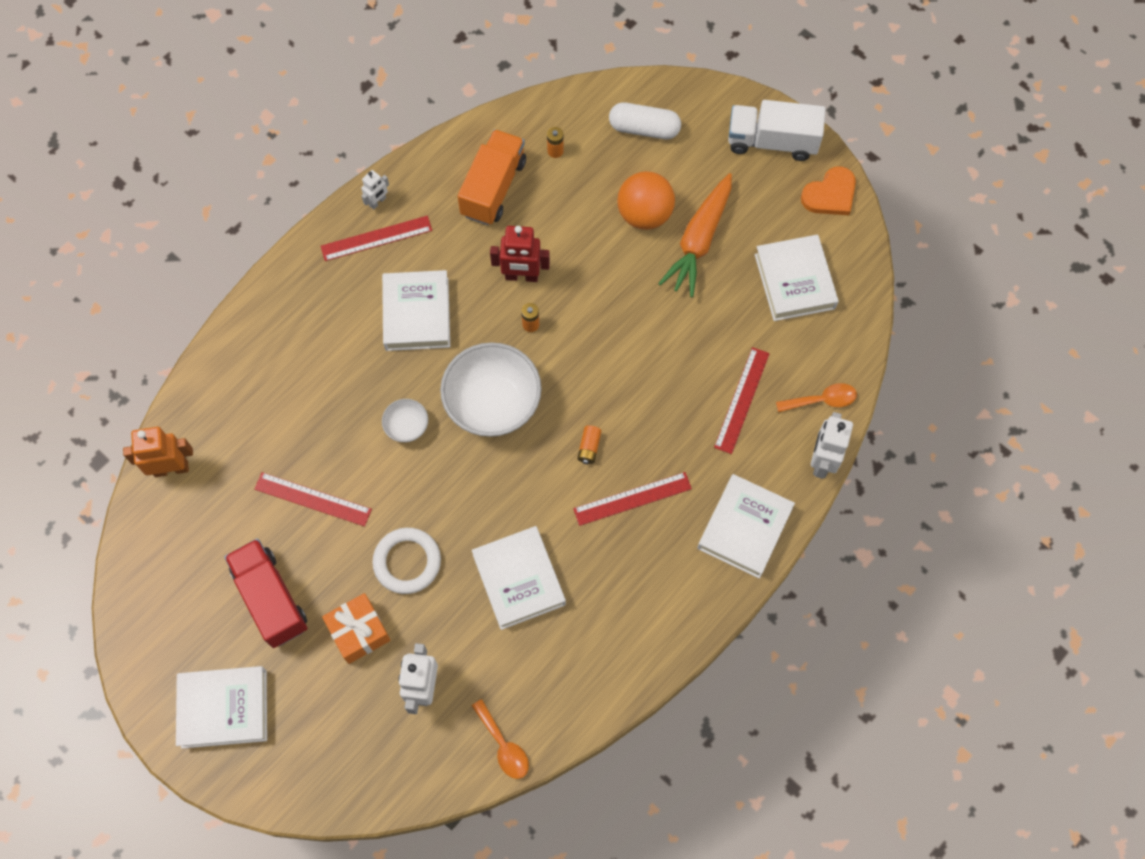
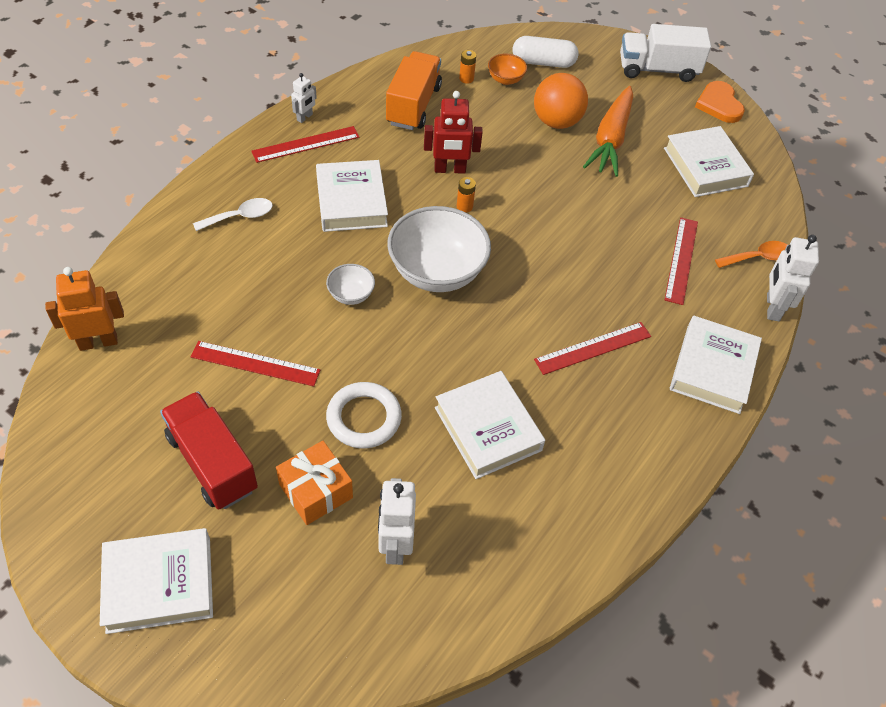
camera: 10 degrees left, 15 degrees down
orange spoon [472,699,529,779] -> none
orange battery [577,425,601,464] -> none
orange heart [801,166,856,215] -> orange heart turned 120 degrees clockwise [695,81,745,123]
none -> white spoon [193,198,273,231]
none -> orange bowl [488,54,527,85]

